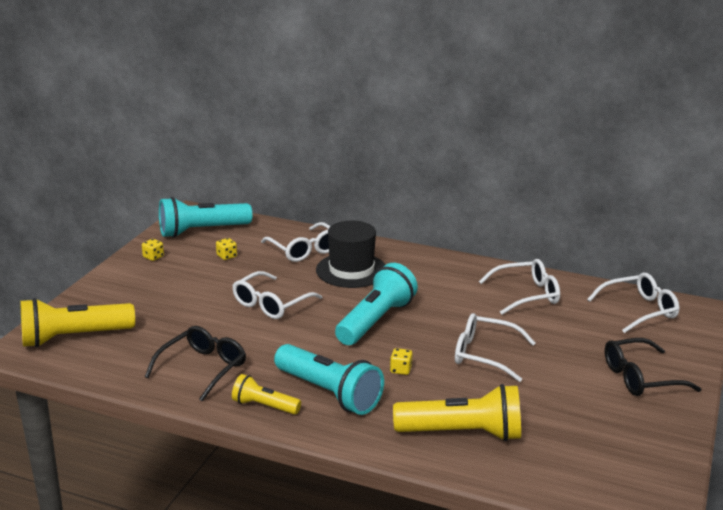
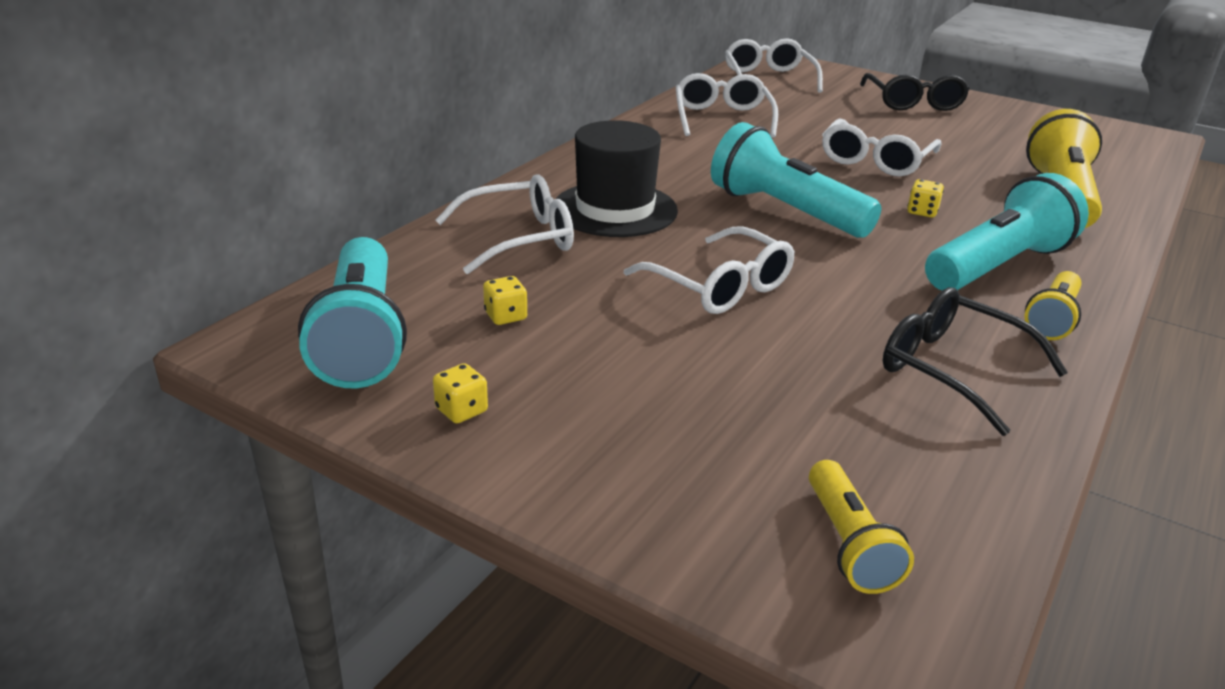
camera: 80 degrees left, 5 degrees up
yellow flashlight [20,298,135,347] -> yellow flashlight [809,460,914,594], size x0.56

